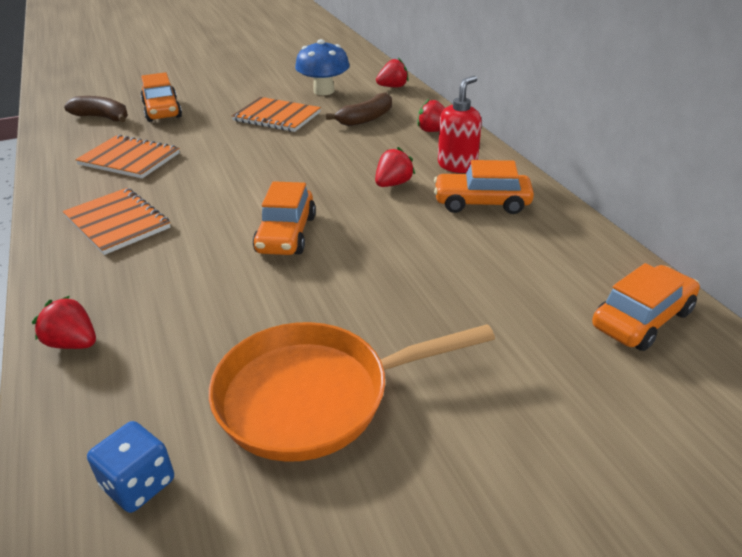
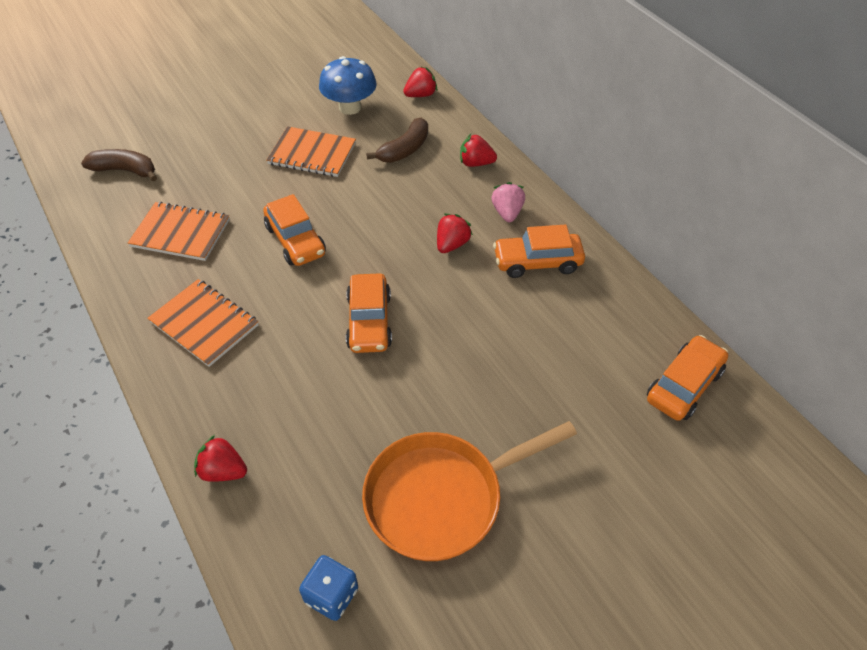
camera: 10 degrees left, 15 degrees up
orange car [141,72,182,122] -> orange car moved to [263,194,326,266]
red soap dispenser [438,76,482,173] -> pink strawberry [492,182,525,222]

